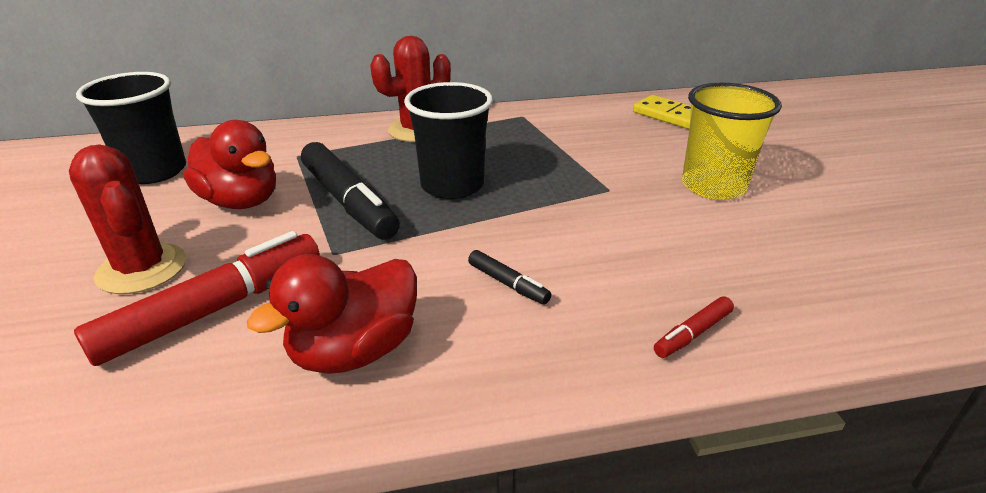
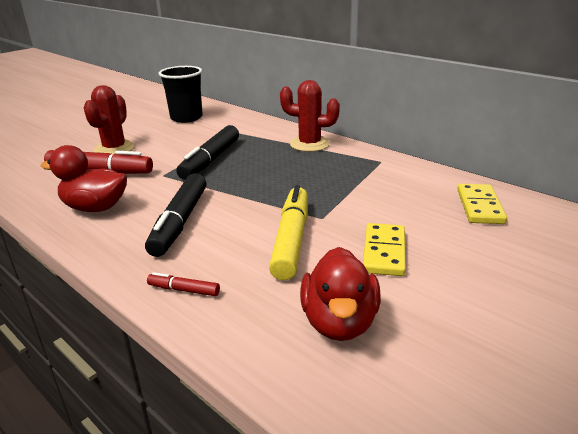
camera: 55 degrees right, 5 degrees down
red duck [184,120,276,209] -> red duck moved to [300,247,381,341]
black cup [404,82,493,199] -> none
black marker [468,250,551,305] -> black marker [145,173,207,257], size x2.18
yellow cup [682,83,782,200] -> yellow domino [363,223,406,276]
none -> yellow marker [269,185,308,280]

